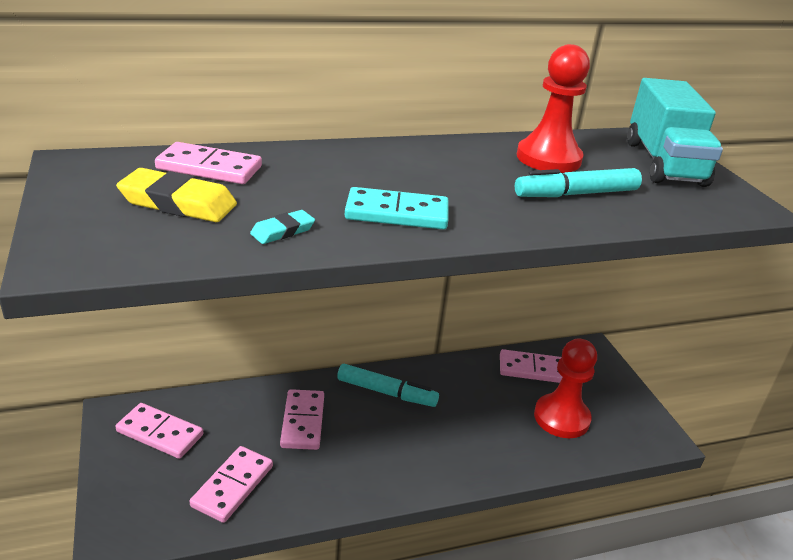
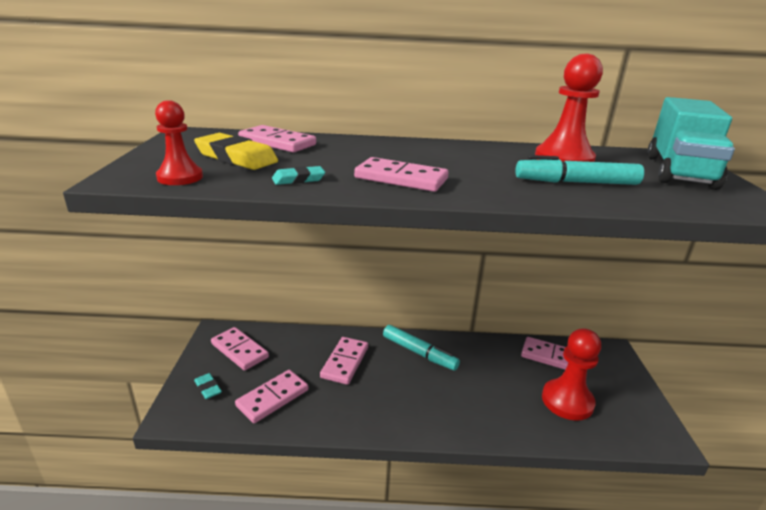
camera: 20 degrees right, 5 degrees down
turquoise domino [345,187,449,230] -> pink domino [354,157,448,192]
none -> red pawn [155,100,203,185]
none -> turquoise eraser [194,373,222,399]

